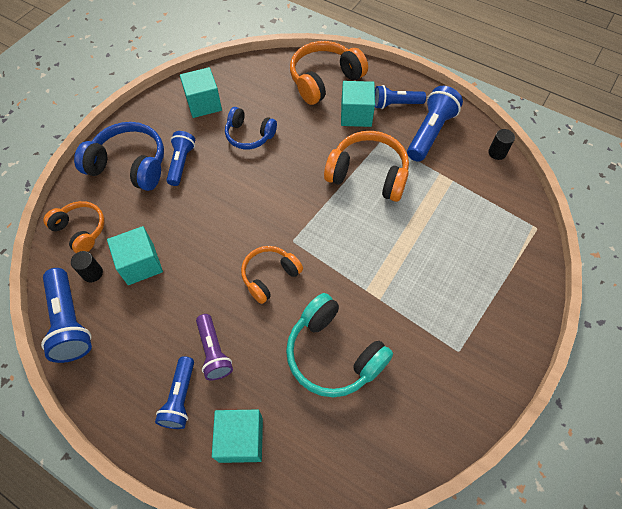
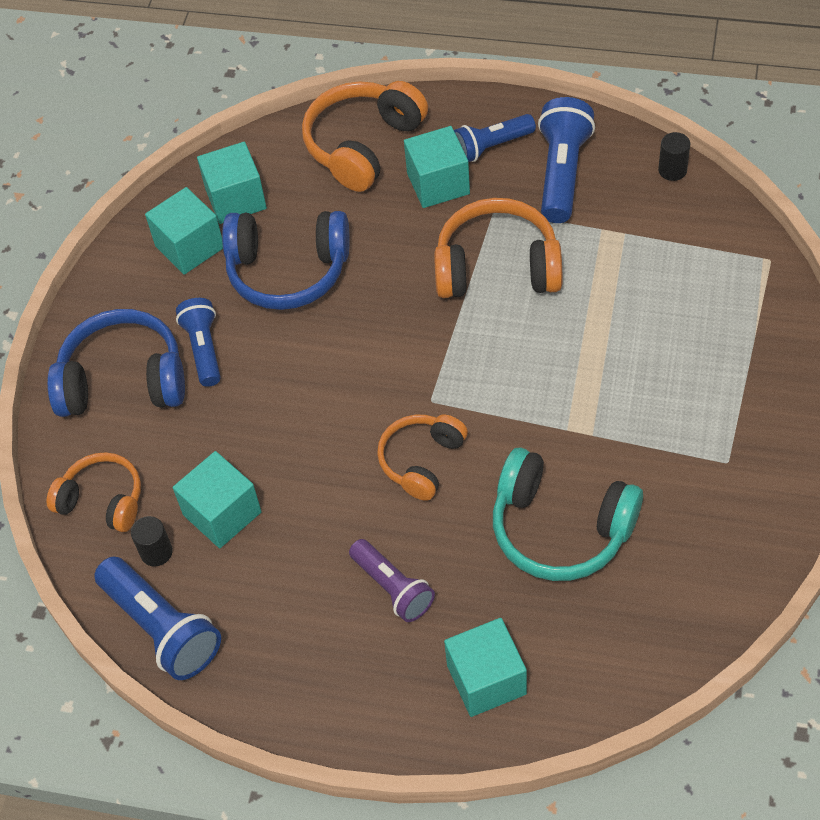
camera: 15 degrees left, 5 degrees down
blue flashlight [155,356,194,429] -> none
blue headphones [225,107,277,149] -> blue headphones [222,211,350,310], size x1.57
none -> turquoise cube [197,142,267,224]

